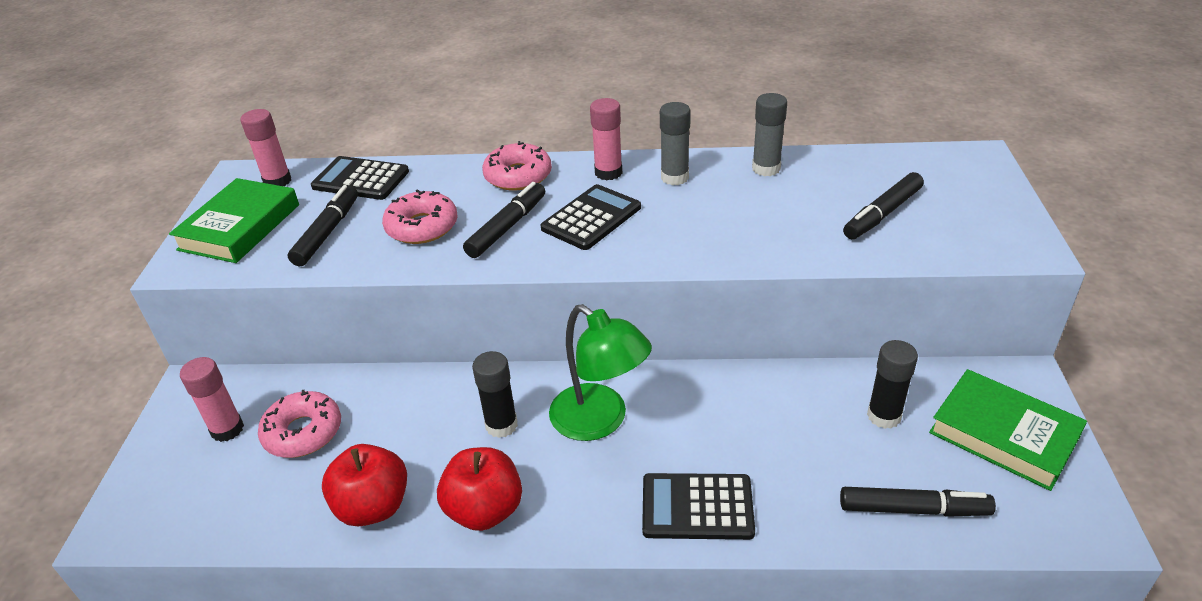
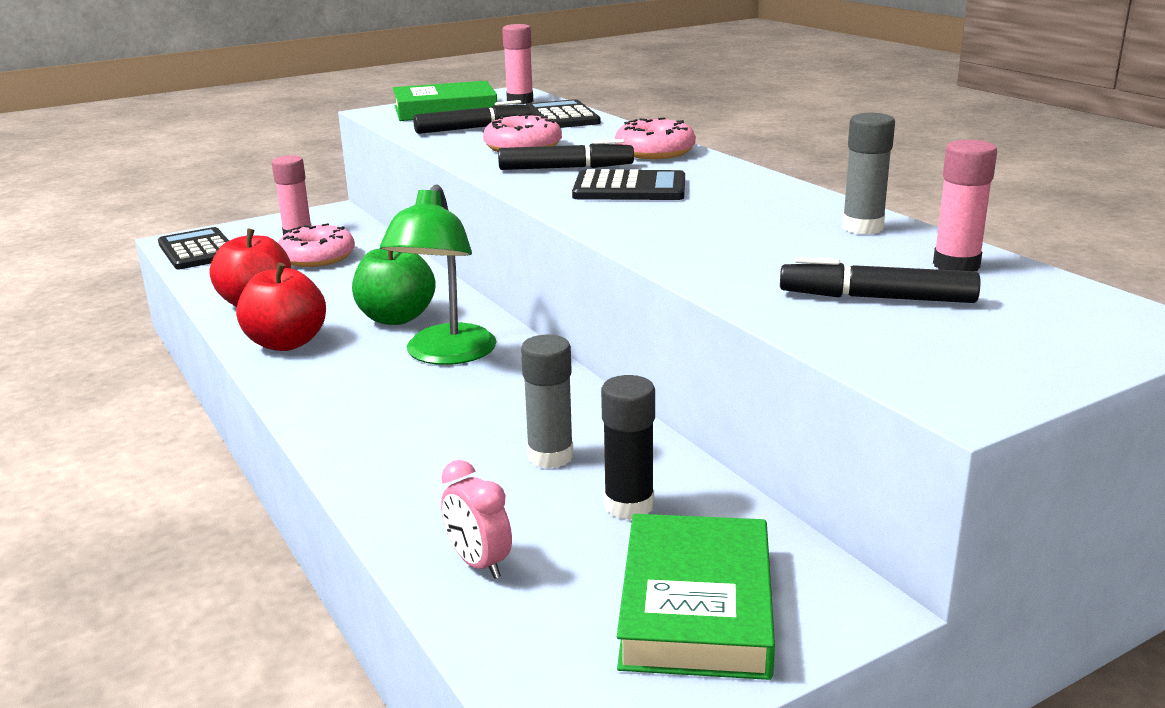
camera: 55 degrees right, 15 degrees down
black glue stick [472,351,518,438] -> green apple [352,248,436,325]
pink glue stick [590,98,622,180] -> pink glue stick moved to [933,140,997,271]
black calculator [642,473,755,540] -> black calculator moved to [158,227,229,269]
grey glue stick [660,102,691,185] -> grey glue stick moved to [521,335,574,469]
black marker [840,487,996,517] -> pink clock [441,460,512,579]

